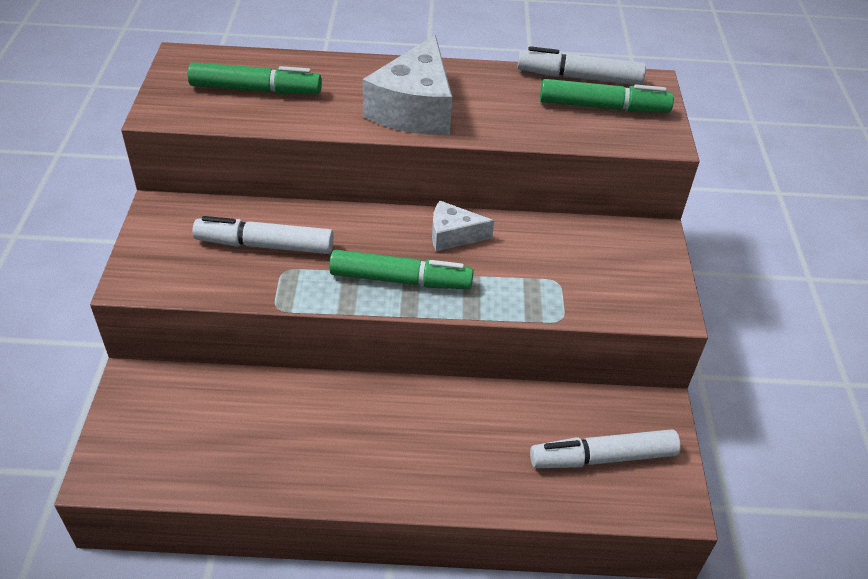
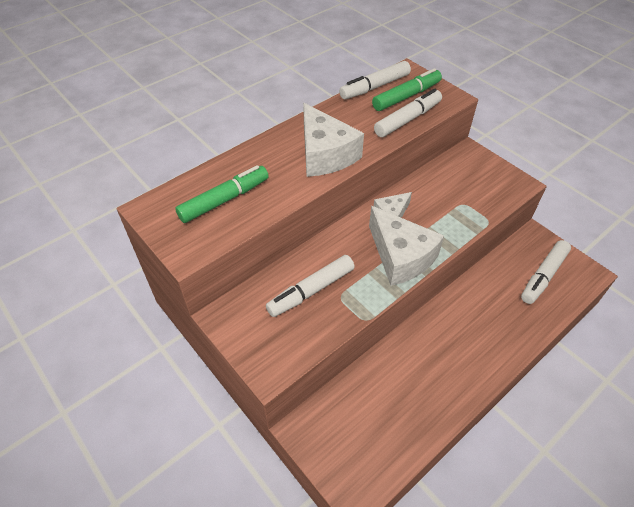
camera: 40 degrees left, 5 degrees up
green marker [329,250,474,289] -> white cheese [369,206,444,286]
none -> white marker [374,89,442,137]

